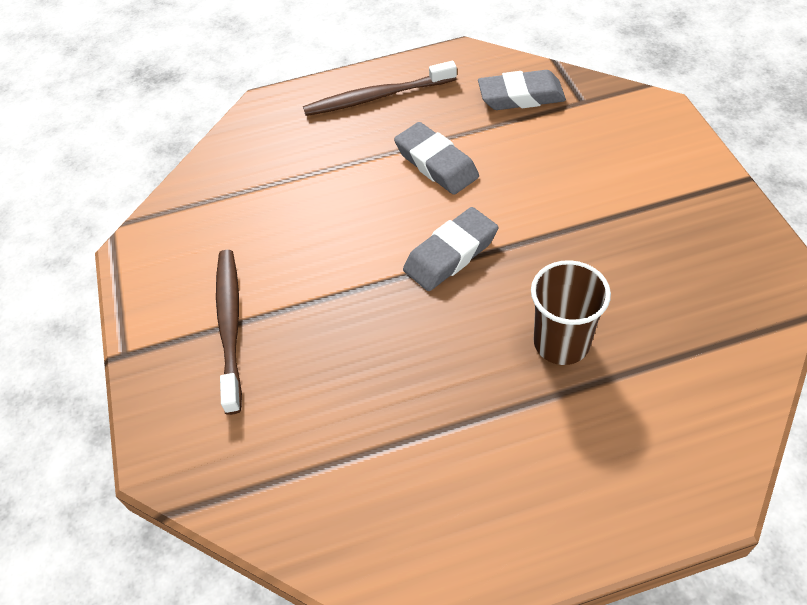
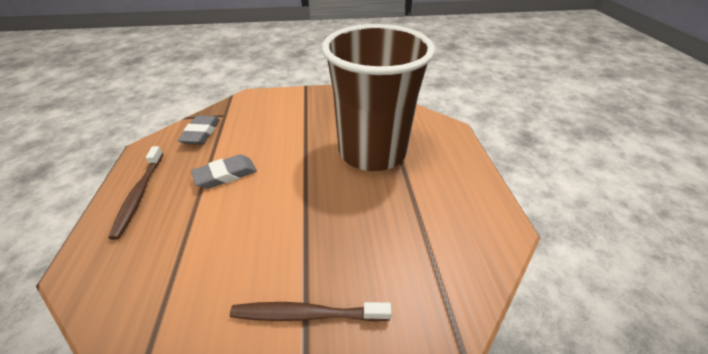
camera: 85 degrees left, 10 degrees down
grey eraser [403,207,498,291] -> none
brown cup [531,260,611,365] -> brown cup [322,24,435,171], size x2.45

